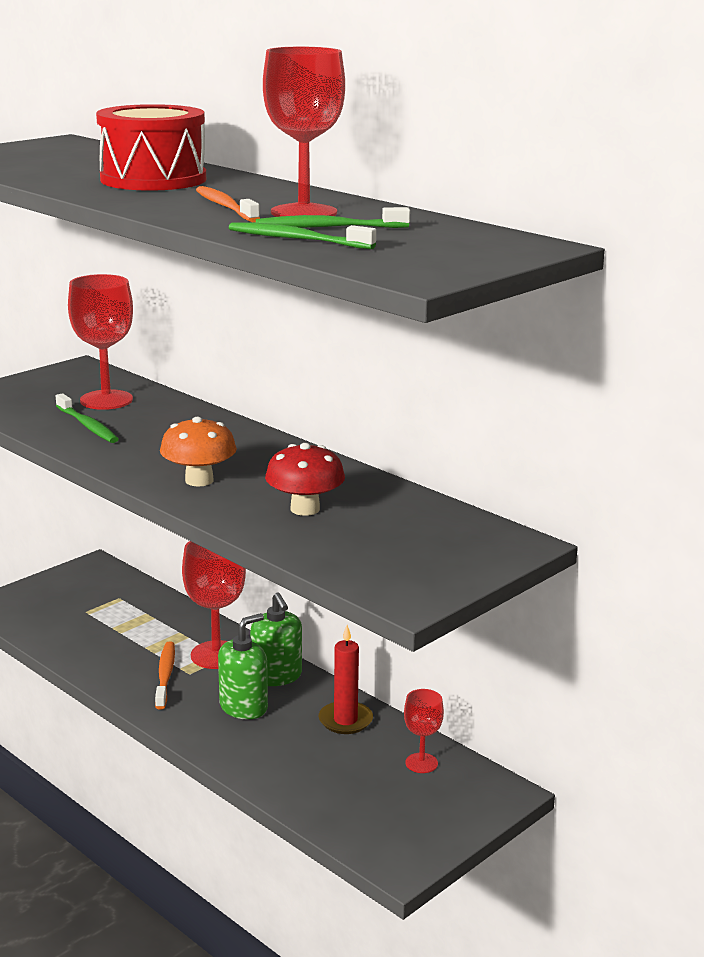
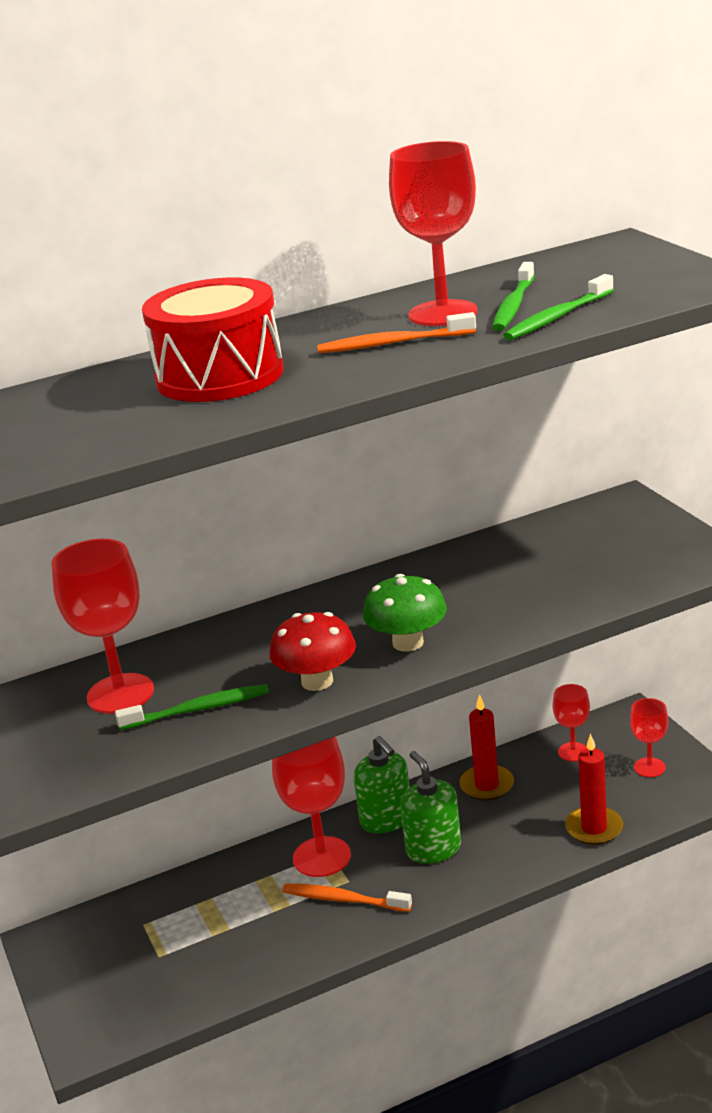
camera: 65 degrees left, 5 degrees up
orange mushroom [160,417,237,487] -> green mushroom [363,574,447,652]
green soap dispenser [250,592,302,686] -> green soap dispenser turned 60 degrees clockwise [354,736,410,833]
red mushroom [265,443,345,516] -> red mushroom moved to [270,612,356,691]
none -> red candle [565,734,623,845]
none -> red goblet [630,698,668,777]

